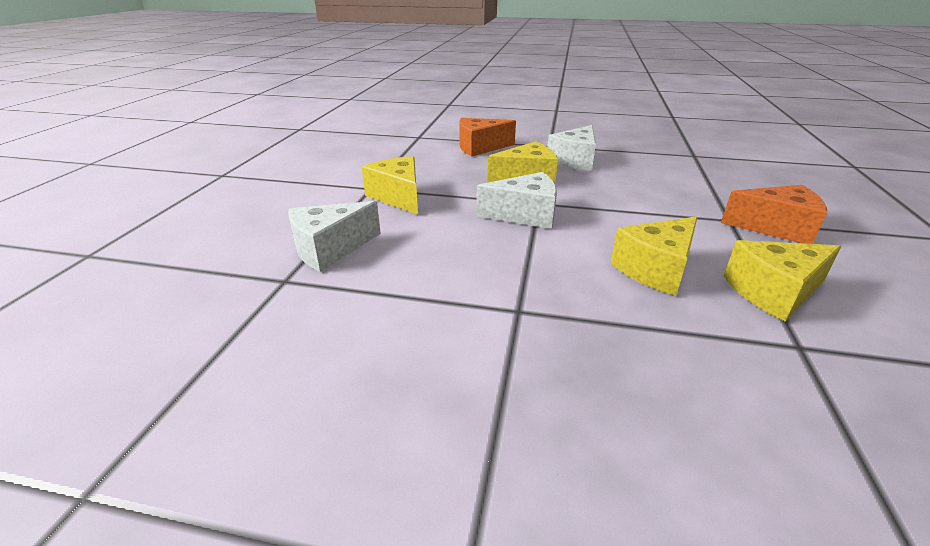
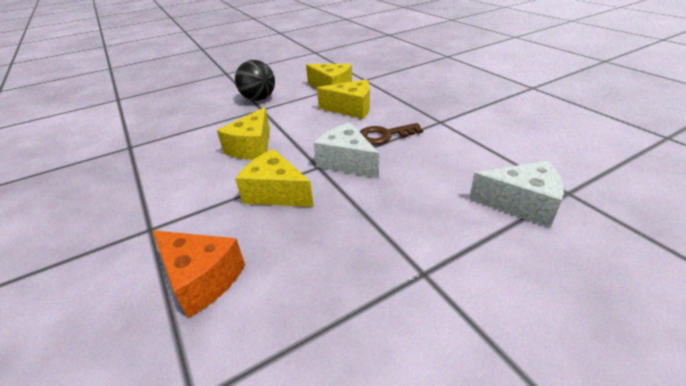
camera: 130 degrees left, 5 degrees up
yellow cheese [362,156,418,215] -> yellow cheese moved to [217,107,270,160]
white cheese [547,125,596,171] -> none
orange cheese [721,185,827,244] -> black ball [235,60,275,101]
none -> brown key [359,123,423,145]

